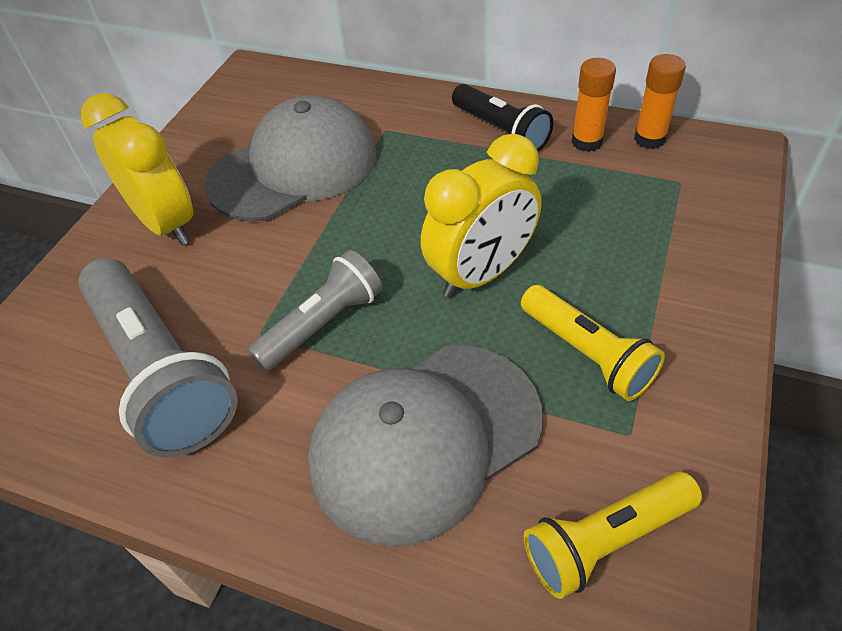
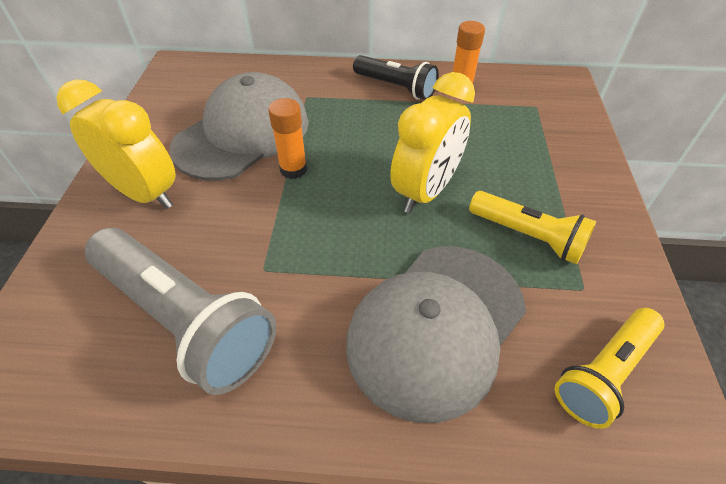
camera: 20 degrees left, 0 degrees up
grey flashlight [248,250,383,371] -> none
orange glue stick [634,54,686,149] -> orange glue stick moved to [268,98,307,179]

